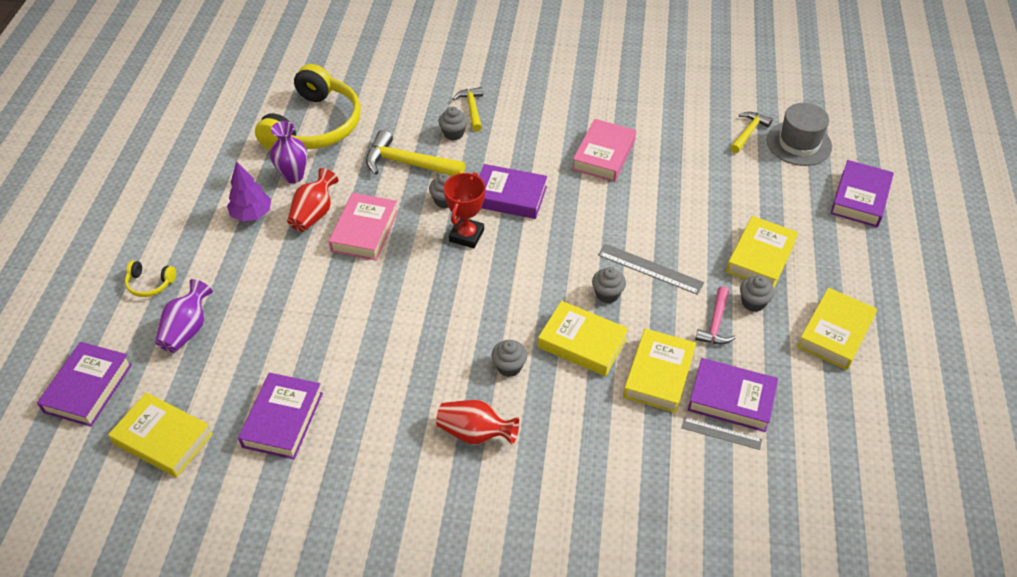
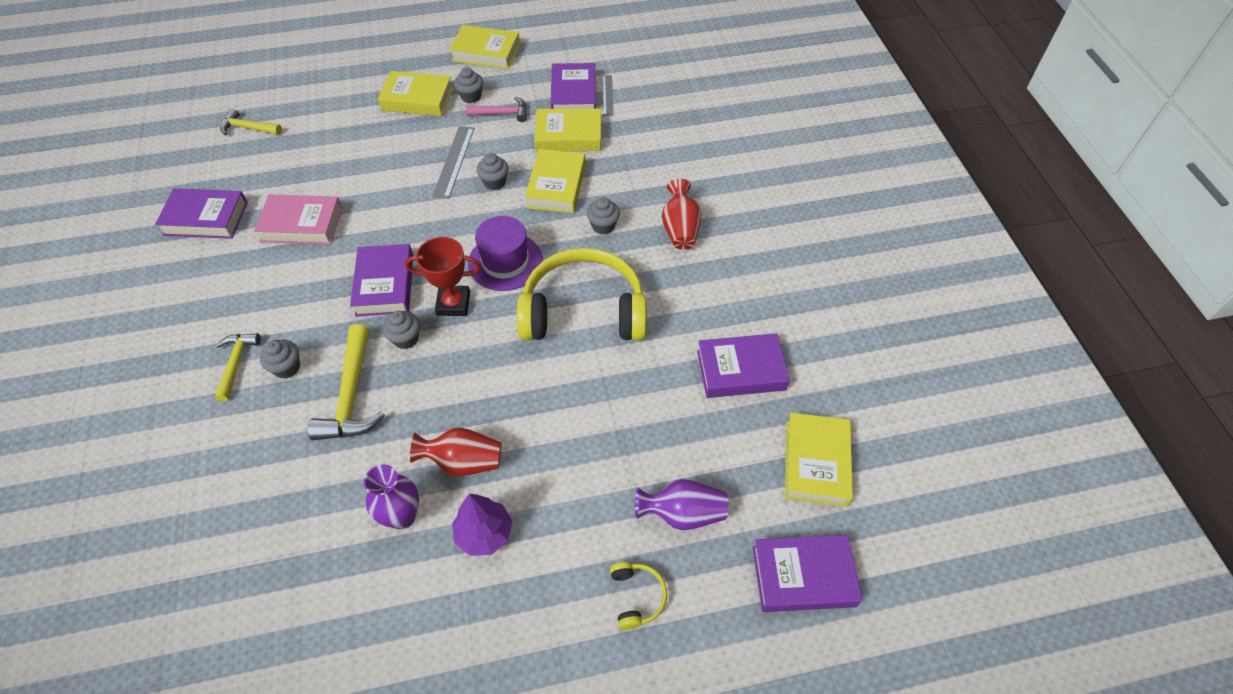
camera: 110 degrees left, 5 degrees up
yellow headphones [255,64,361,150] -> yellow headphones moved to [517,248,647,341]
pink book [329,193,398,261] -> none
yellow hammer [453,87,483,132] -> yellow hammer turned 120 degrees clockwise [215,333,261,402]
grey hat [767,103,832,166] -> none
purple book [830,160,894,227] -> purple book moved to [155,188,248,239]
none -> purple hat [468,216,543,291]

